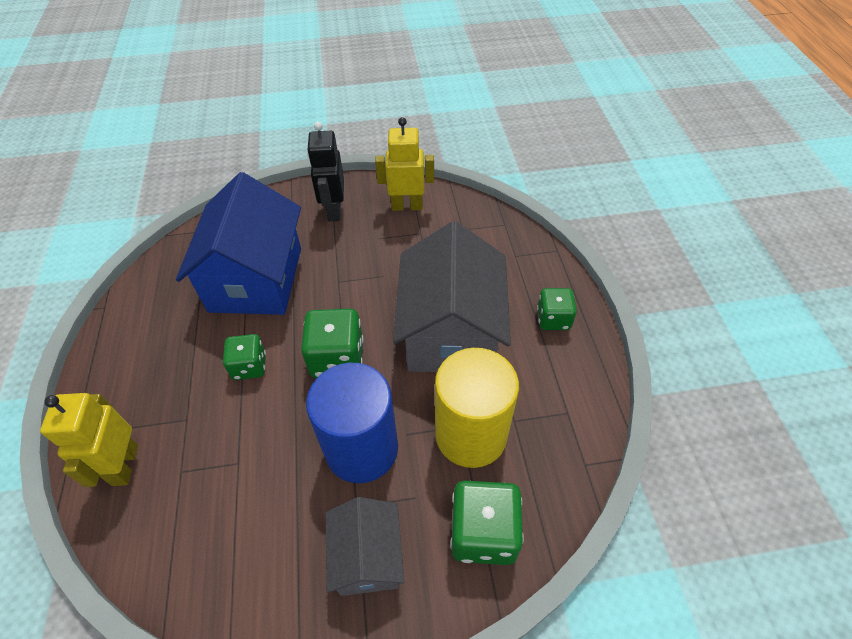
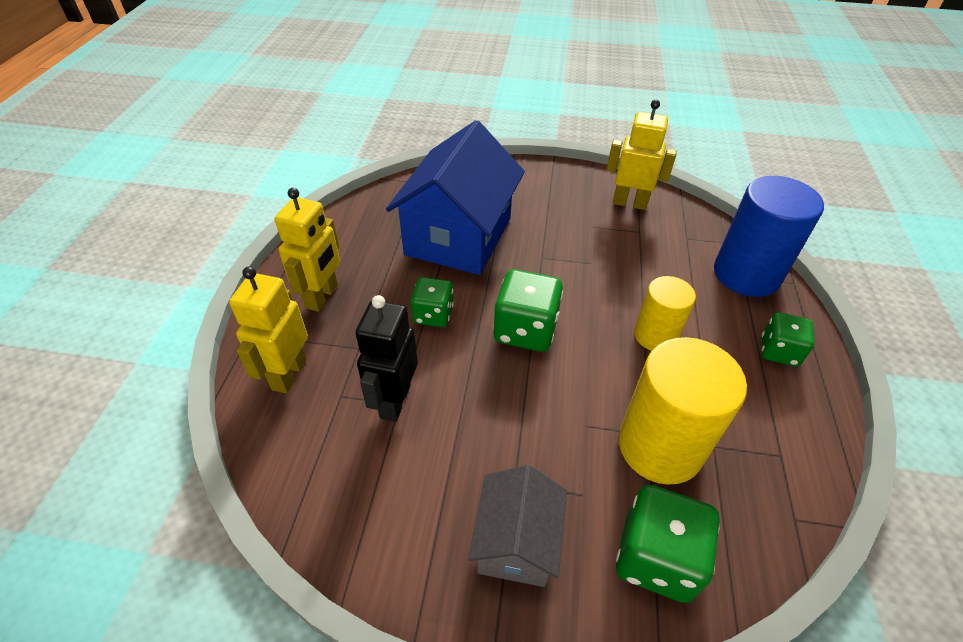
camera: 15 degrees right, 5 degrees down
blue cylinder [306,363,398,483] -> blue cylinder moved to [714,176,824,297]
black robot [307,122,344,222] -> black robot moved to [356,295,418,422]
grey house [393,221,511,372] -> yellow cylinder [634,276,696,351]
none -> yellow robot [275,188,340,312]

